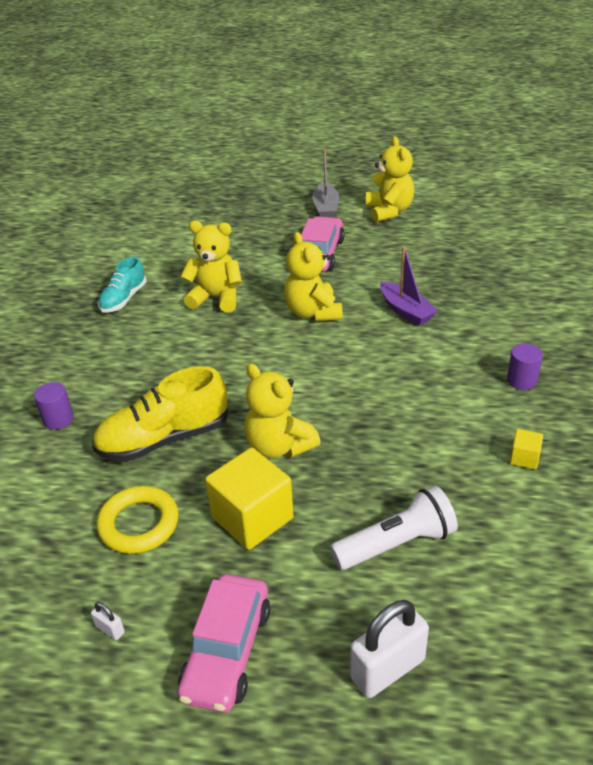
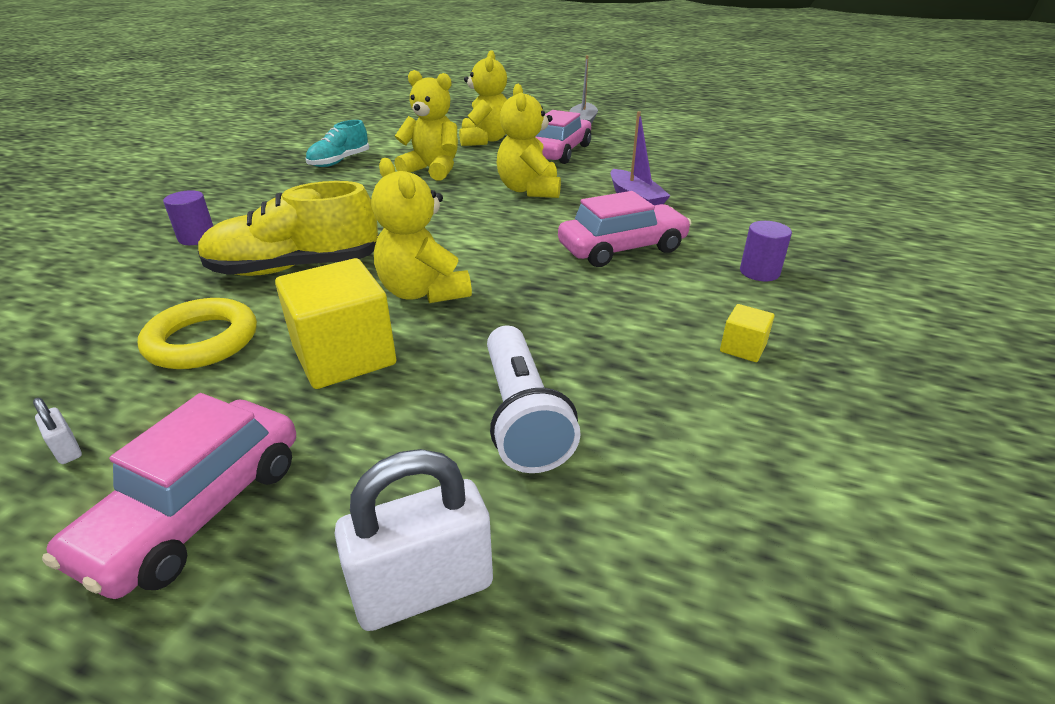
camera: 10 degrees right, 5 degrees down
white flashlight [330,486,458,570] -> white flashlight turned 90 degrees clockwise [487,326,581,473]
yellow teddy bear [366,136,414,222] -> yellow teddy bear moved to [459,50,507,146]
none -> pink car [558,191,692,267]

